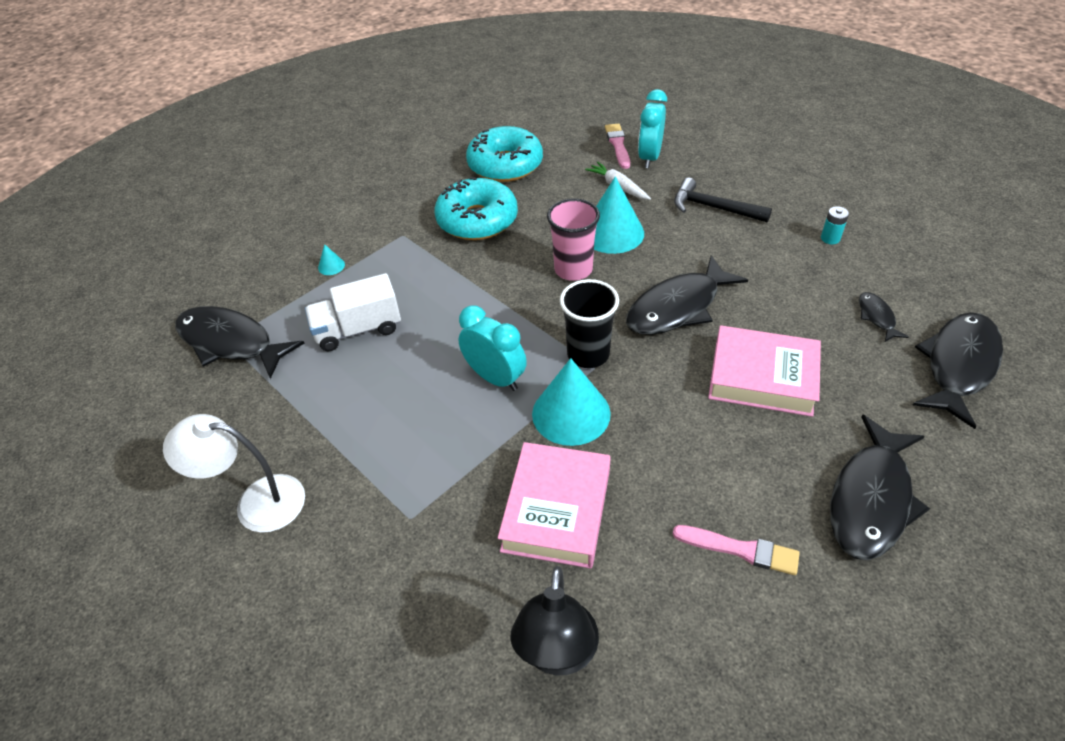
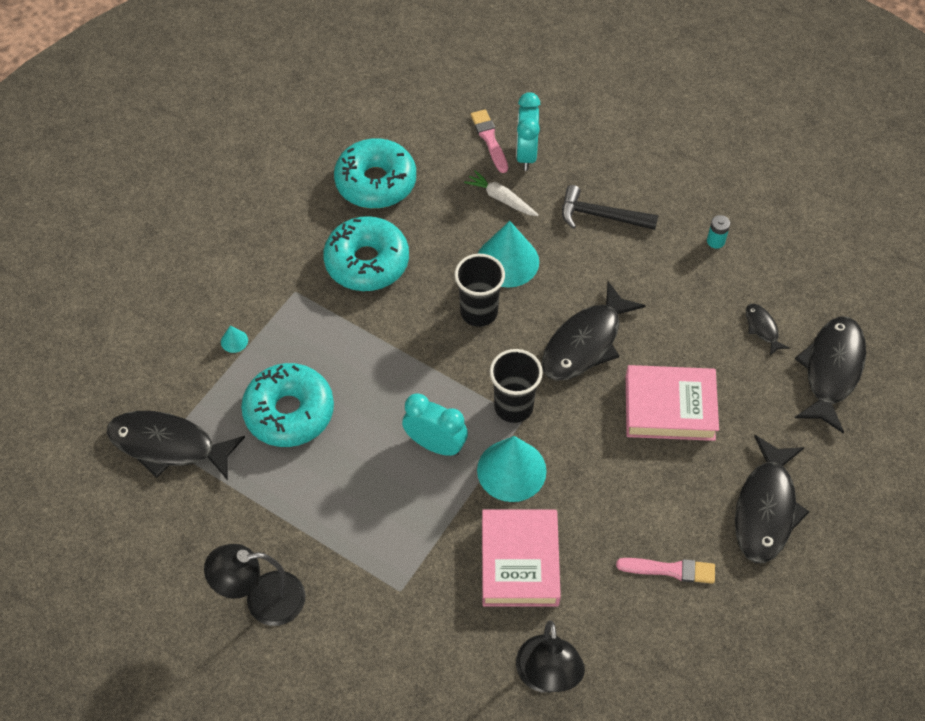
camera: 15 degrees left, 10 degrees up
white lamp [163,414,305,533] -> black lamp [204,544,305,626]
white truck [305,273,401,352] -> turquoise donut [241,363,334,447]
pink cup [547,198,600,281] -> black cup [454,254,505,327]

